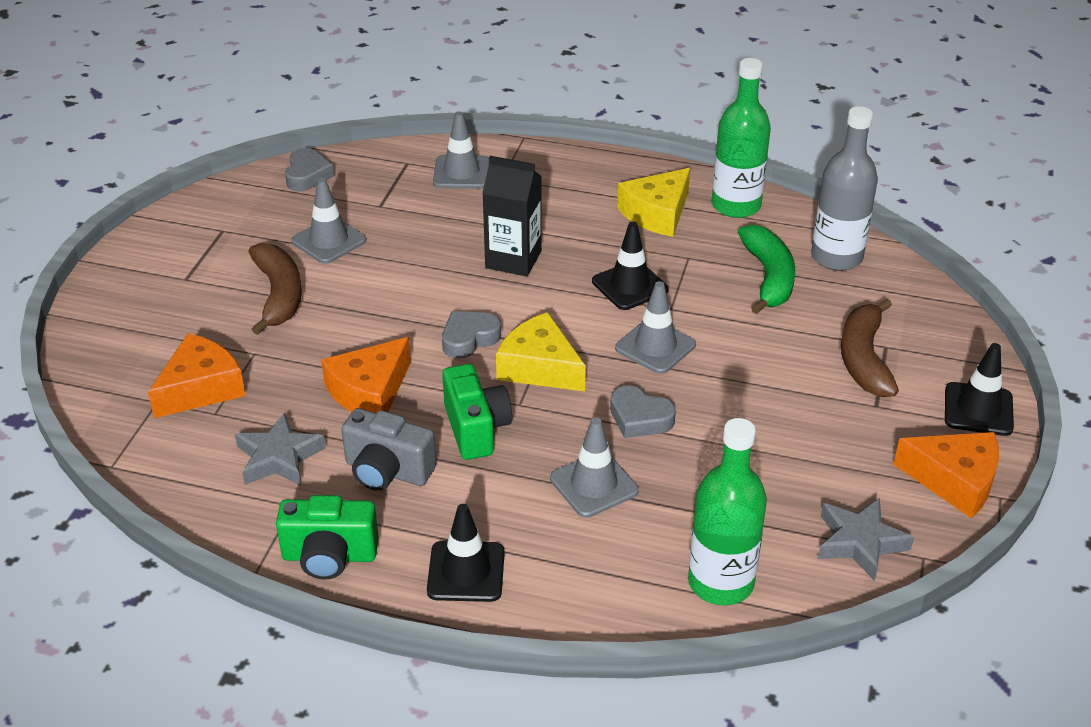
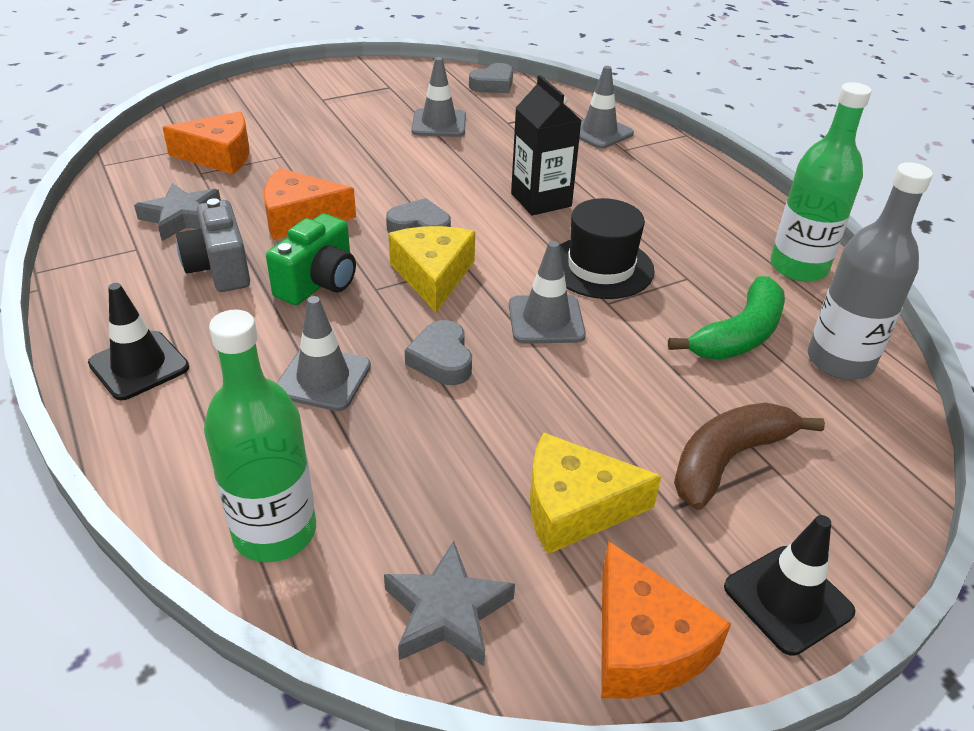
camera: 45 degrees right, 0 degrees up
brown banana [248,243,302,335] -> none
green camera [276,495,379,580] -> none
black traffic cone [592,222,668,310] -> black hat [559,198,655,299]
yellow cheese [617,168,690,237] -> yellow cheese moved to [530,432,662,554]

